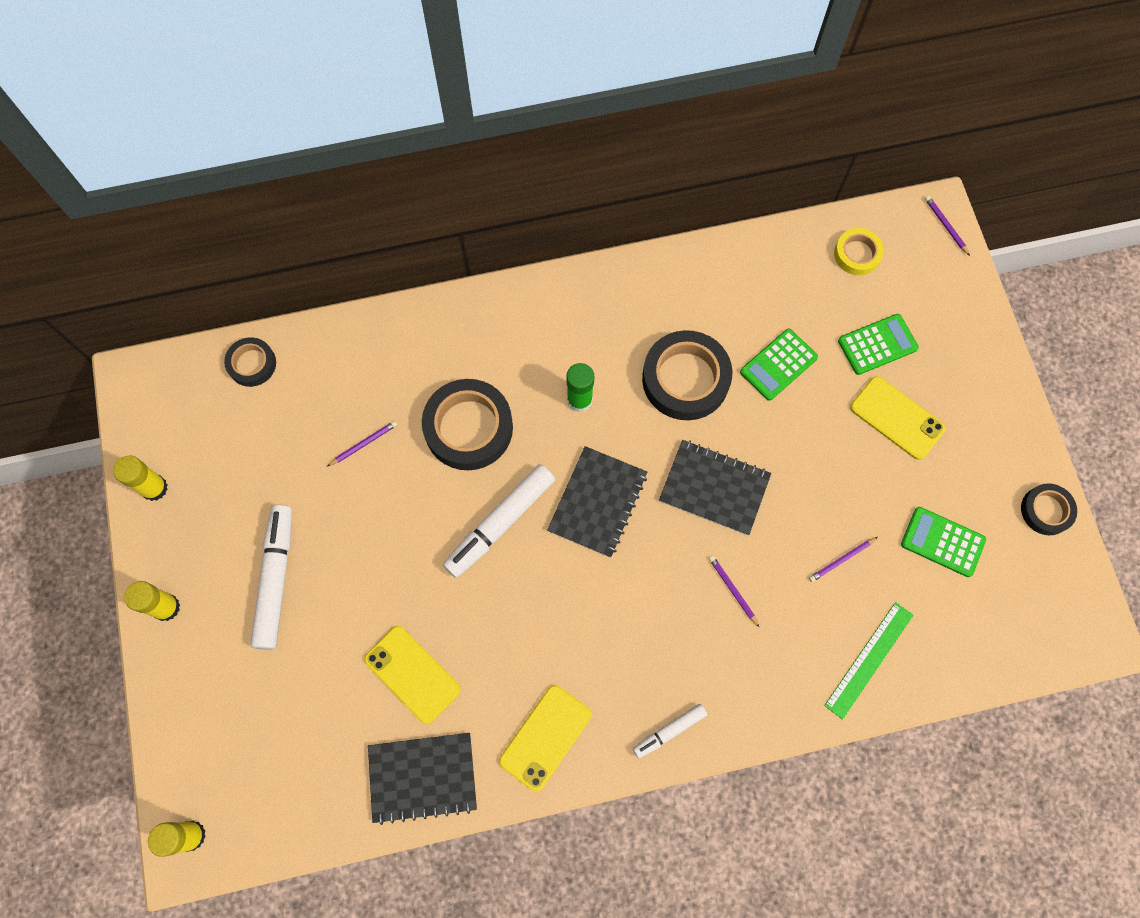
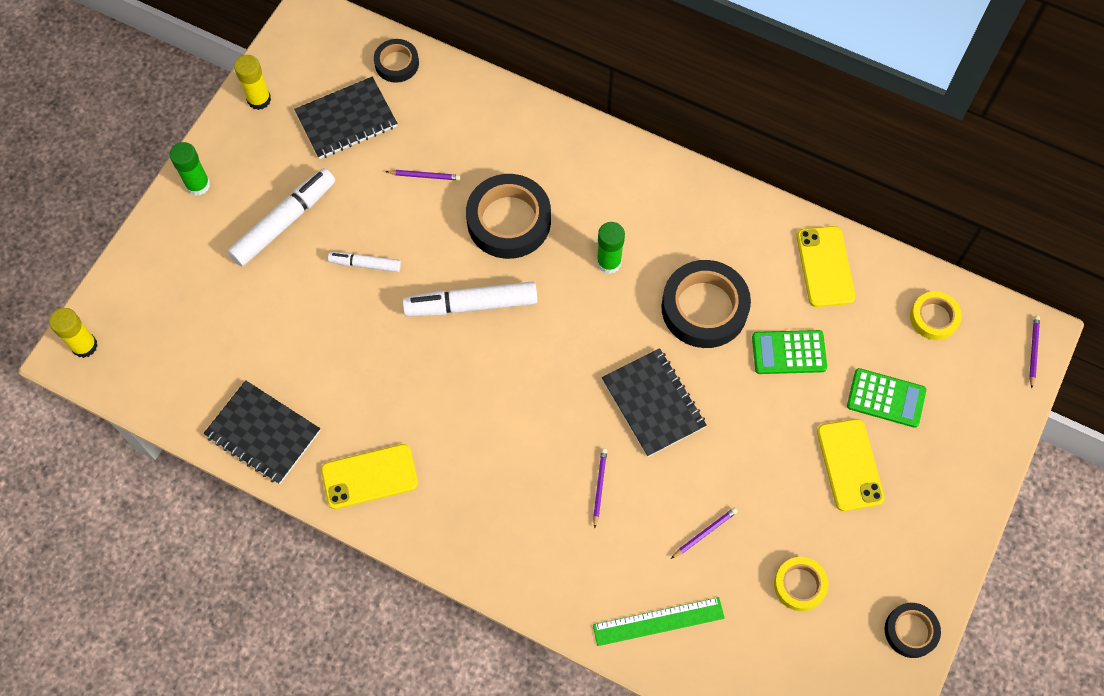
camera: 40 degrees right, 5 degrees down
yellow glue stick [124,581,180,621] -> green glue stick [169,142,210,196]
yellow phone [364,626,461,724] -> yellow phone moved to [796,226,855,307]
black notebook [547,446,647,558] -> black notebook moved to [294,77,397,159]
white marker [633,704,707,758] -> white marker moved to [328,252,401,272]
purple pencil [809,537,878,582] -> purple pencil turned 135 degrees clockwise [671,507,738,559]
green calculator [901,507,986,577] -> yellow tape [774,557,828,611]

